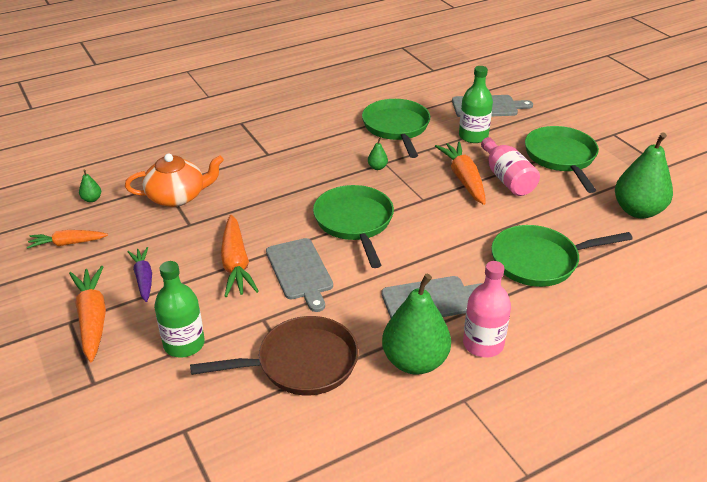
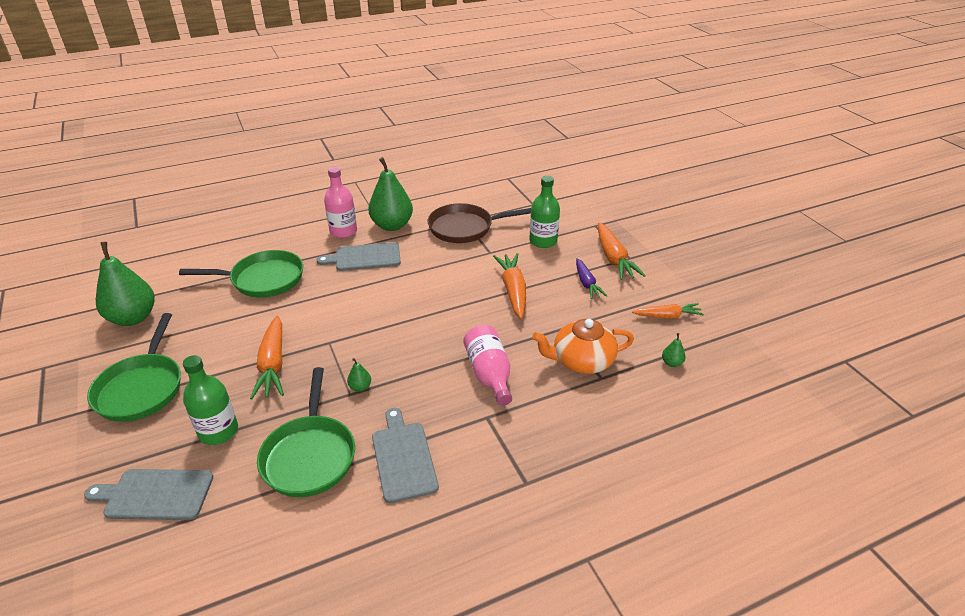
camera: 175 degrees left, 0 degrees up
grey cutting board [266,238,333,312] -> grey cutting board moved to [372,408,439,503]
green pan [313,185,394,268] -> none
pink bottle [481,137,540,196] -> pink bottle moved to [463,325,512,406]

